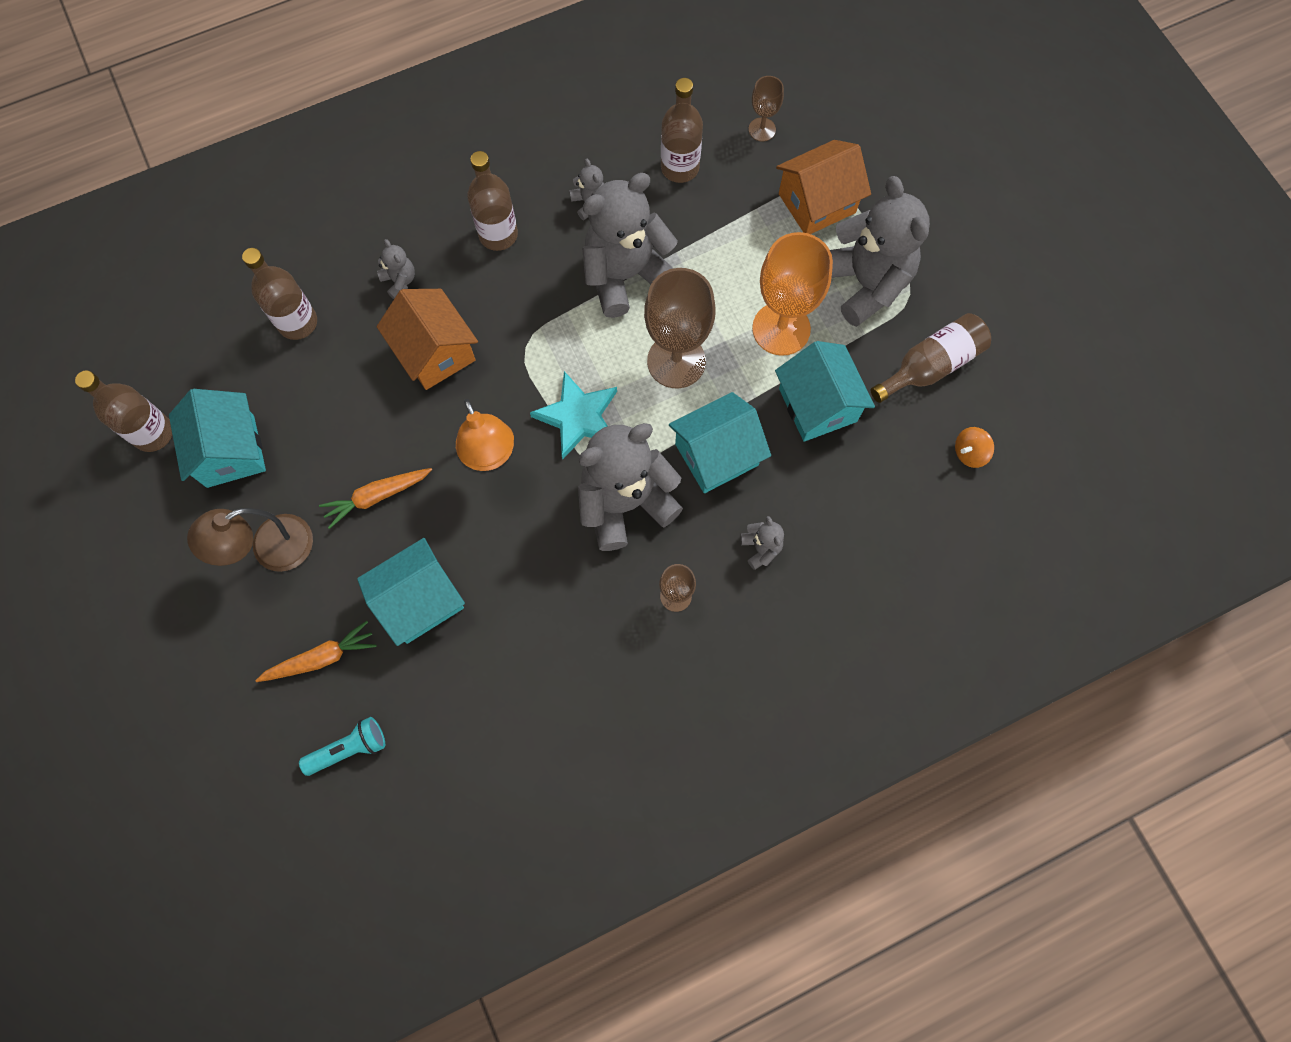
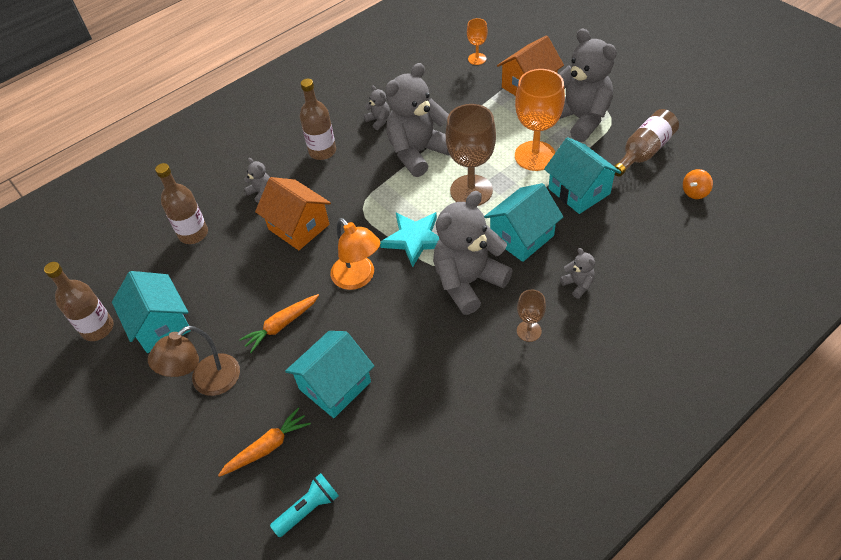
camera: 10 degrees left, 20 degrees down
brown bottle [661,78,703,183] -> none
brown goblet [748,76,784,141] -> orange goblet [467,18,488,65]

